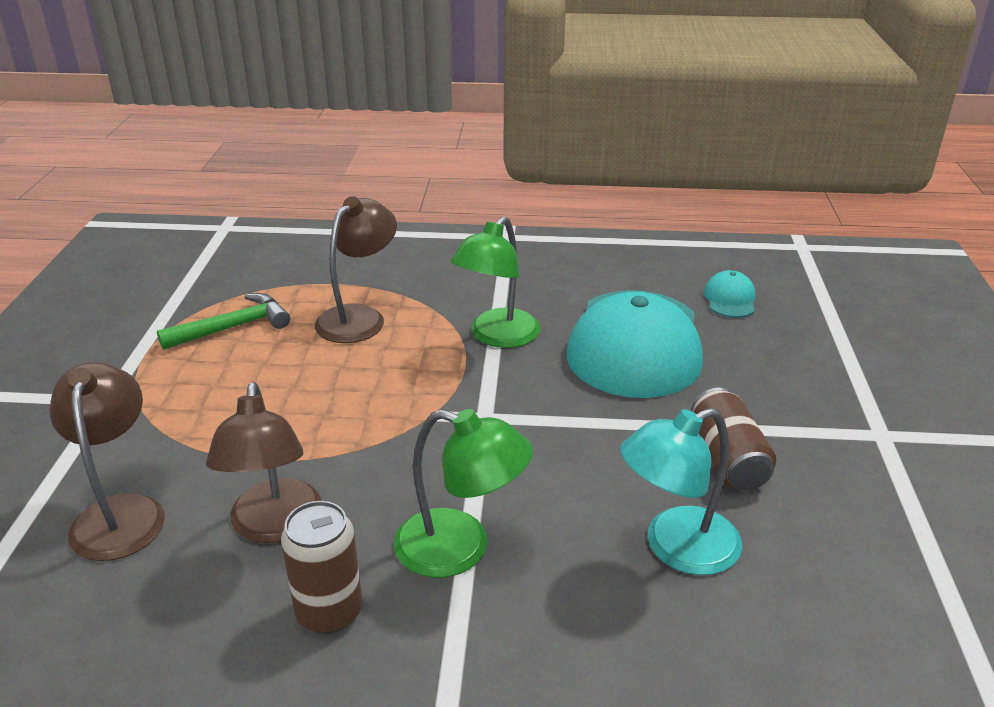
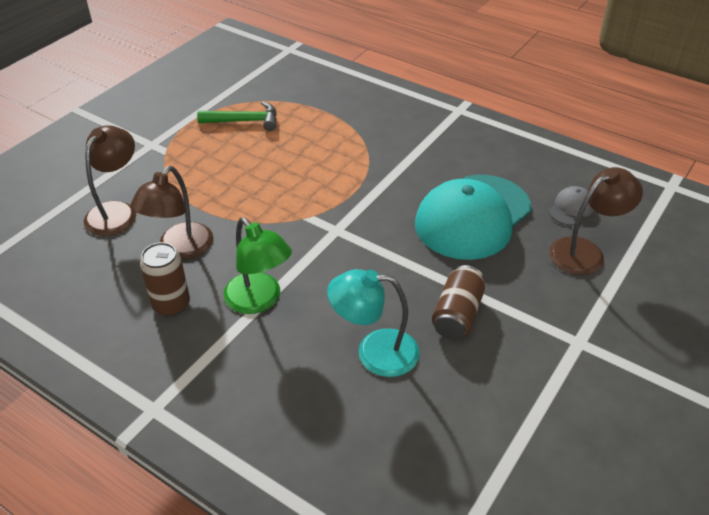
camera: 30 degrees right, 10 degrees up
brown lamp [315,196,397,343] -> brown lamp moved to [549,167,643,275]
green lamp [451,216,541,348] -> none
turquoise cap [704,270,755,318] -> grey cap [549,186,594,225]

